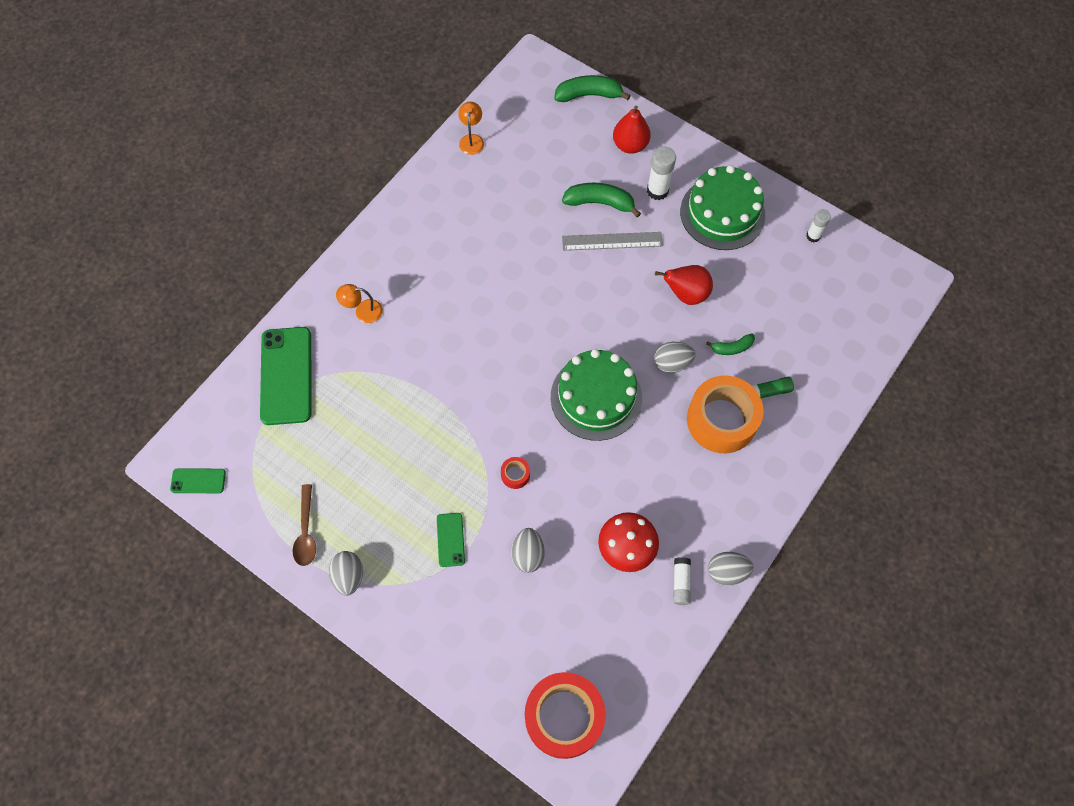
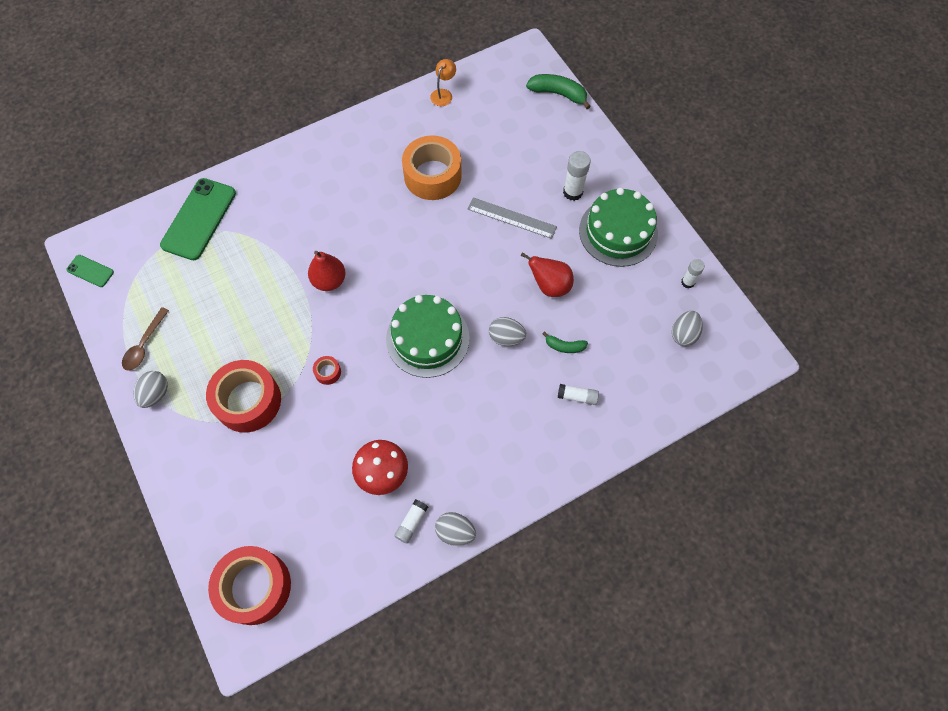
camera: 25 degrees right, 0 degrees up
orange lamp [336,284,383,323] -> none
green phone [437,513,465,567] -> red tape [206,360,281,433]
grey egg [511,528,545,573] -> grey egg moved to [672,311,703,346]
green banana [562,183,641,218] -> none
red pear [613,106,651,154] -> red pear moved to [308,251,346,291]
orange tape [687,376,764,453] -> orange tape moved to [402,135,462,200]
green glue stick [751,377,794,398] -> white glue stick [558,384,599,405]

